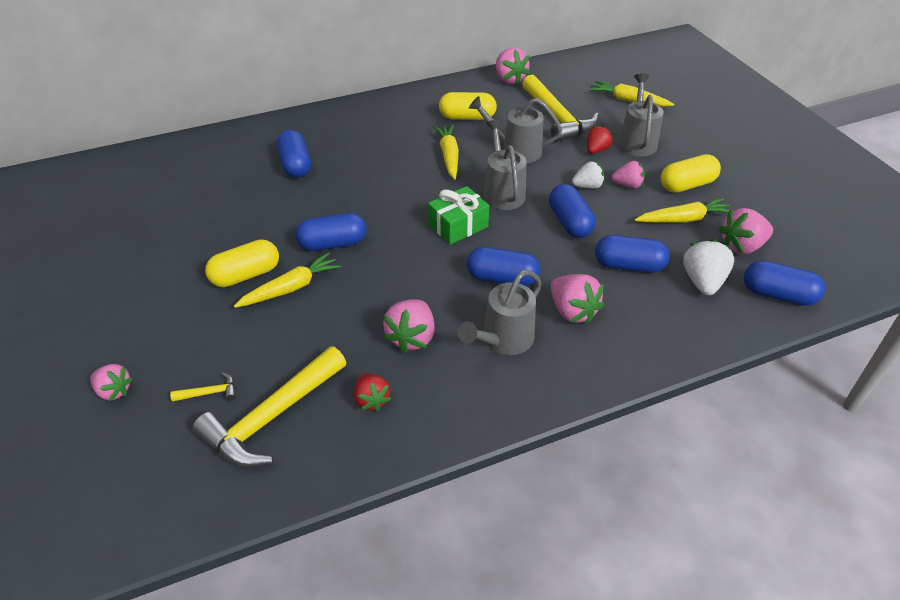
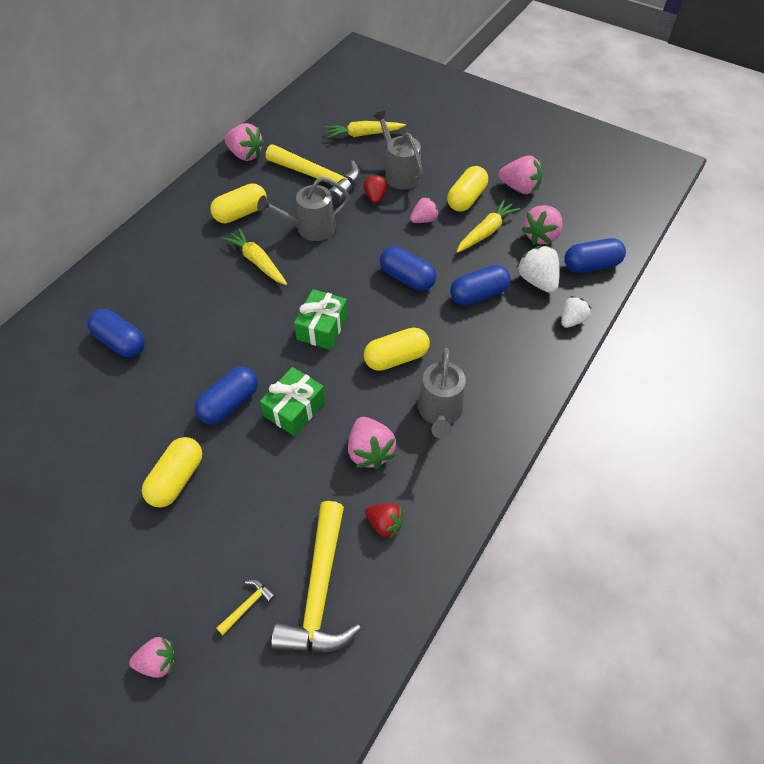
camera: 35 degrees left, 10 degrees up
yellow carrot [234,252,341,308] -> none
blue capsule [467,247,540,286] -> yellow capsule [364,327,430,371]
grey watering can [484,119,527,210] -> none
pink strawberry [551,274,604,324] -> pink strawberry moved to [498,155,542,194]
white strawberry [572,161,604,189] -> white strawberry moved to [561,296,591,328]
none -> green gift [260,367,325,436]

